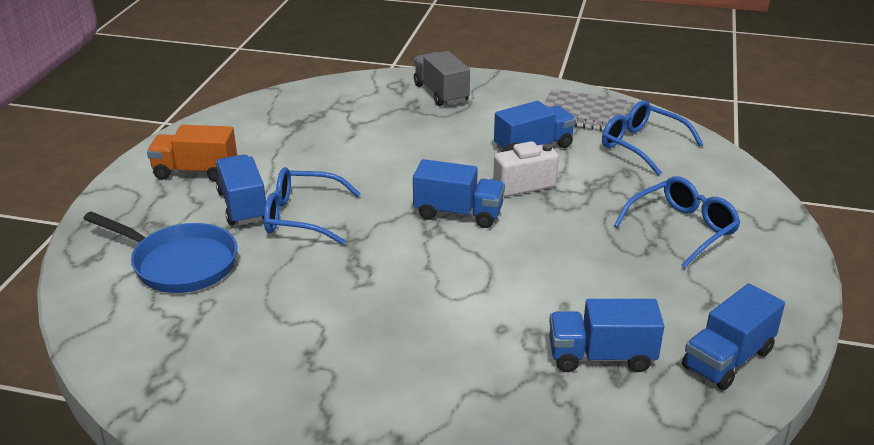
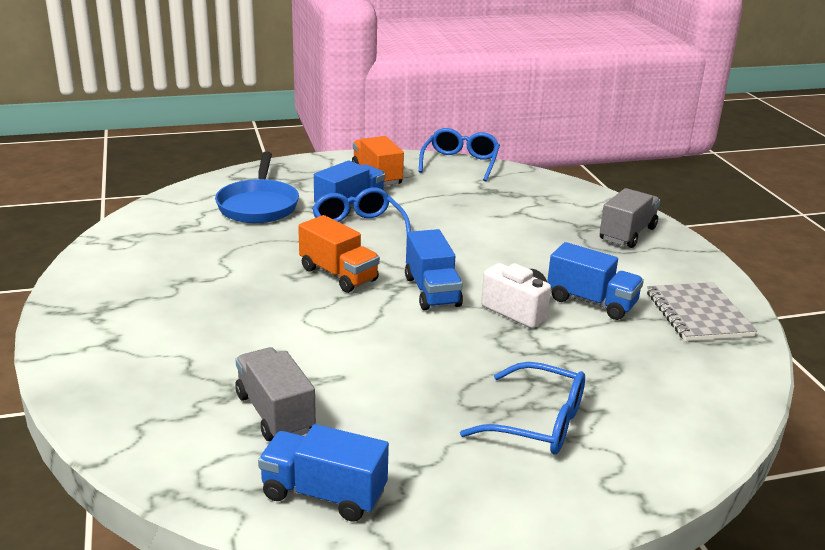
camera: 60 degrees right, 5 degrees down
blue truck [549,299,664,372] -> grey truck [235,347,316,441]
blue glasses [602,100,703,176] -> blue glasses moved to [419,128,500,181]
none -> orange truck [298,215,380,293]

